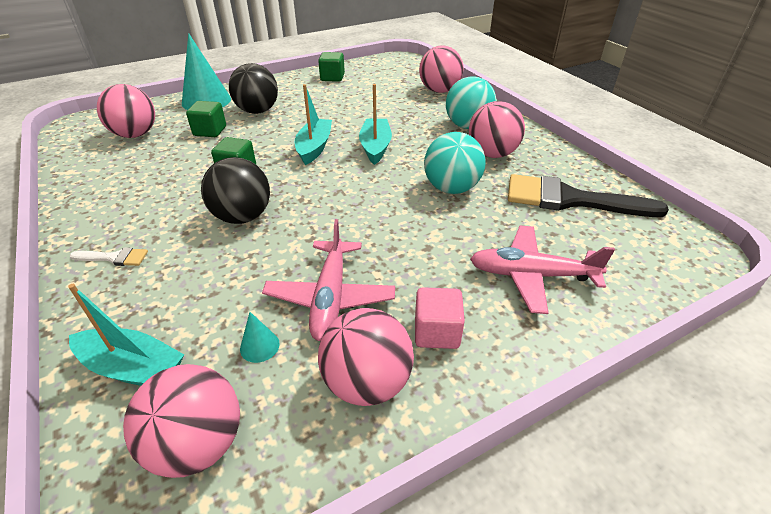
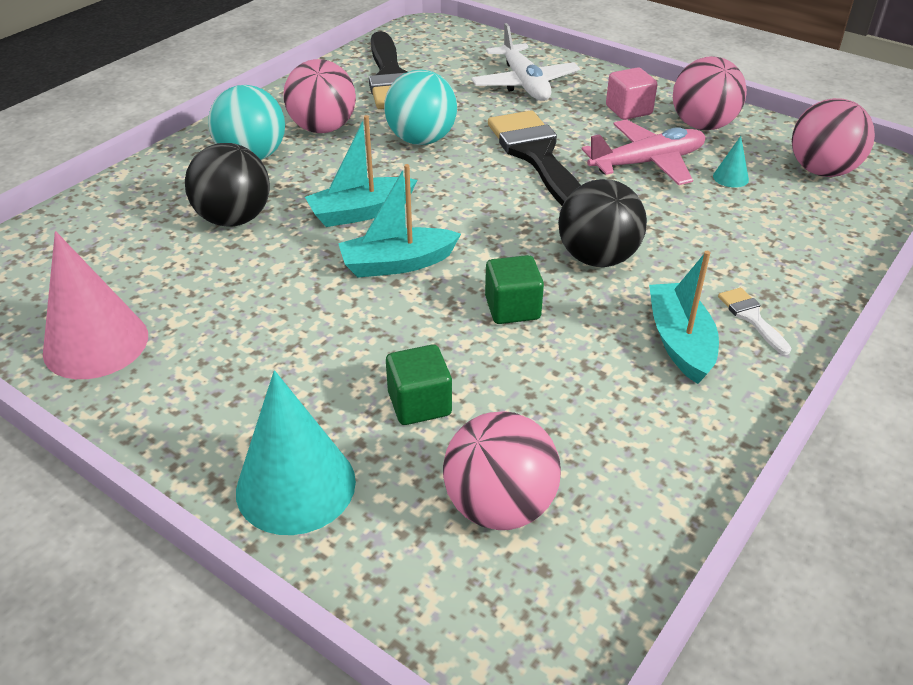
camera: 115 degrees left, 0 degrees up
turquoise boat [68,284,184,386] -> turquoise boat moved to [649,251,719,384]
black ball [229,63,278,114] -> black ball moved to [185,143,270,227]
green cube [318,52,345,82] -> pink cone [43,231,148,379]
pink ball [419,46,463,93] -> none
pink plane [470,226,615,314] -> white plane [471,23,580,101]
none -> black brush [488,110,581,206]

